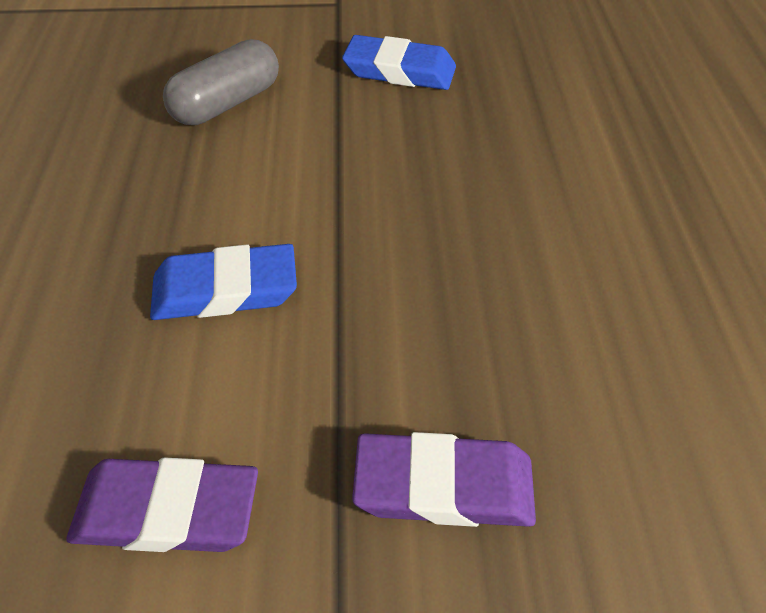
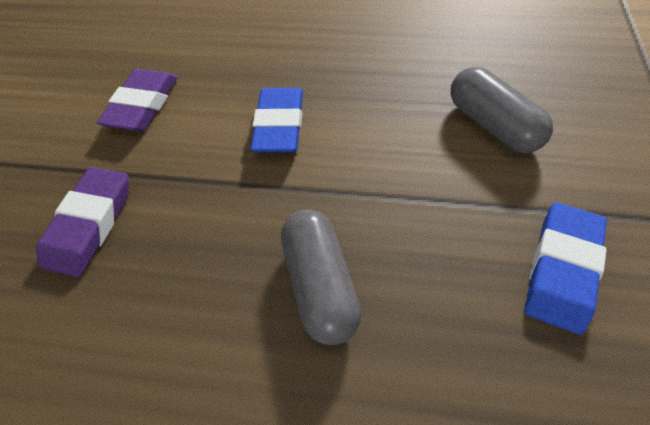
camera: 105 degrees right, 5 degrees up
none -> grey capsule [281,209,362,345]

